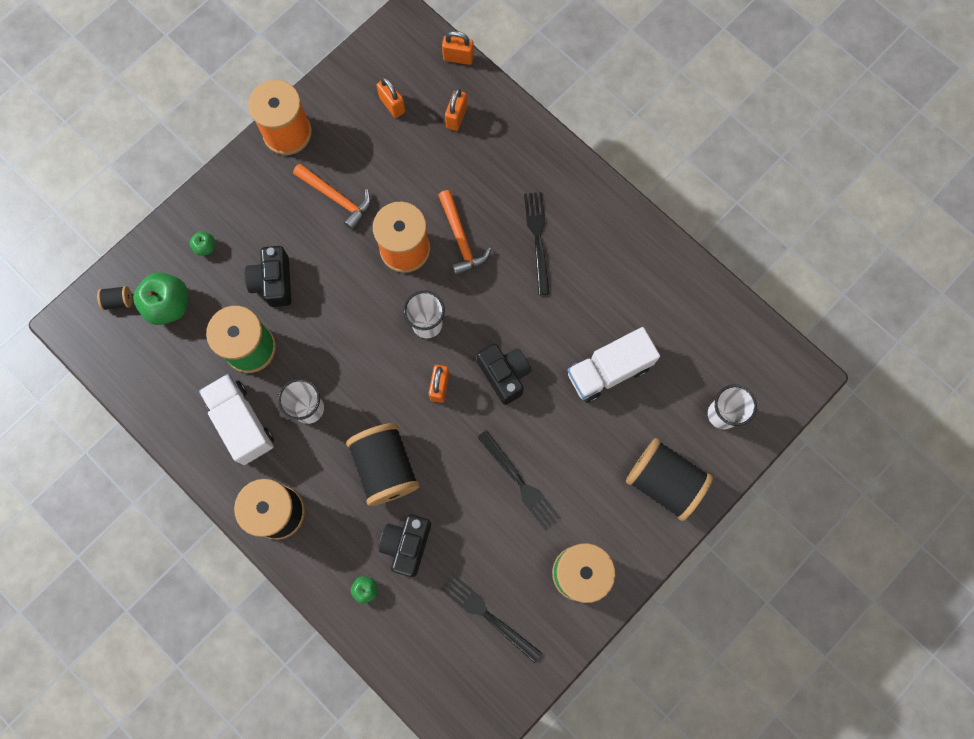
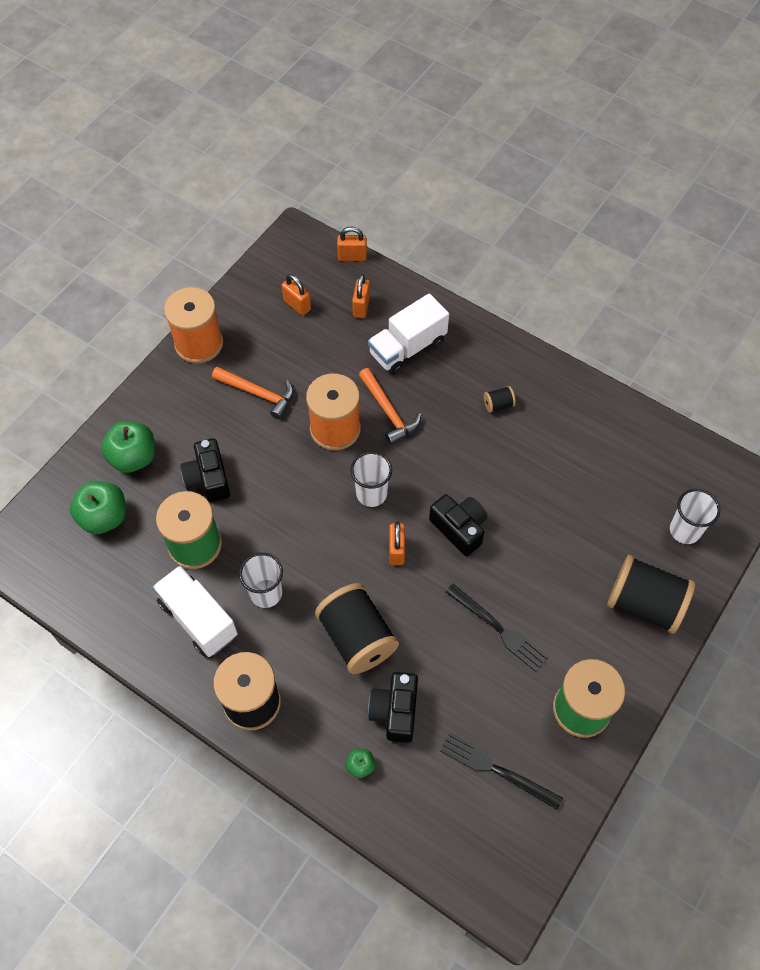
camera: 10 degrees left, 15 degrees down
black spool [97,286,132,310] -> black spool moved to [484,386,516,413]
green apple [190,231,215,256] -> green apple [101,421,155,473], size x2.09
black fork [524,192,550,295] -> none
white truck [567,327,660,403] -> white truck moved to [368,293,449,375]

